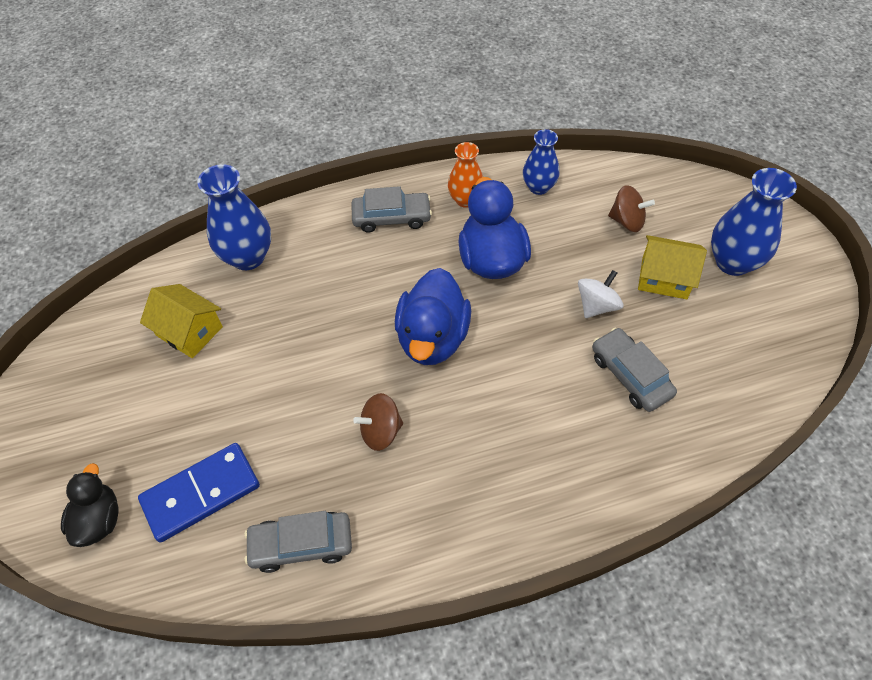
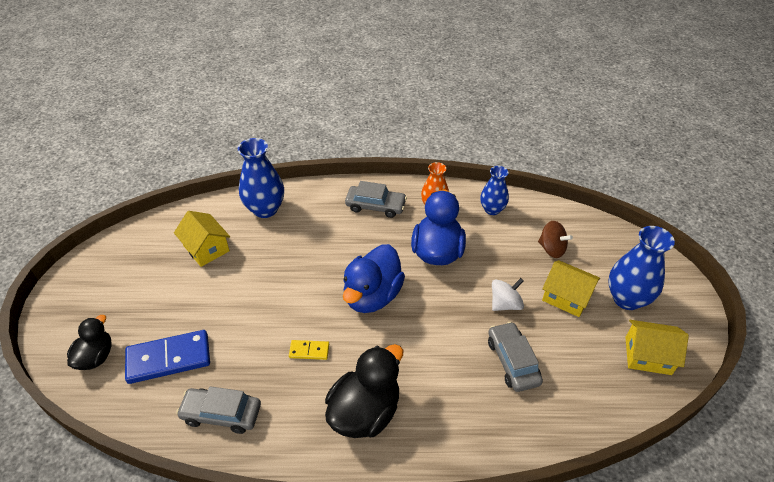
camera: 15 degrees right, 10 degrees down
brown spinning top [353,393,403,451] -> yellow domino [289,340,329,360]
none -> black duck [325,344,403,438]
none -> yellow house [625,320,689,375]

